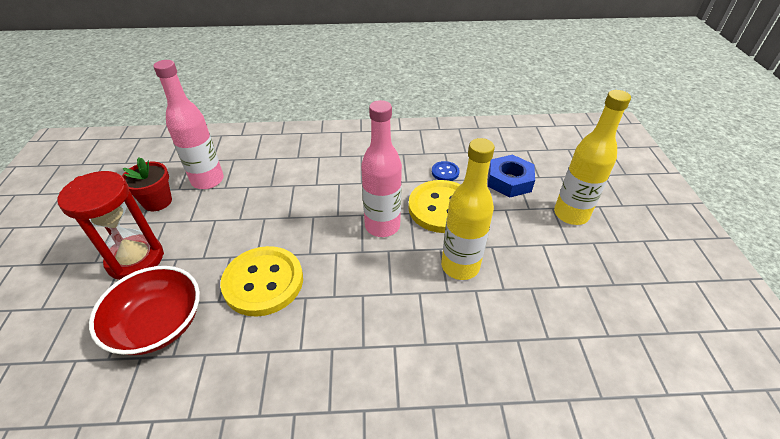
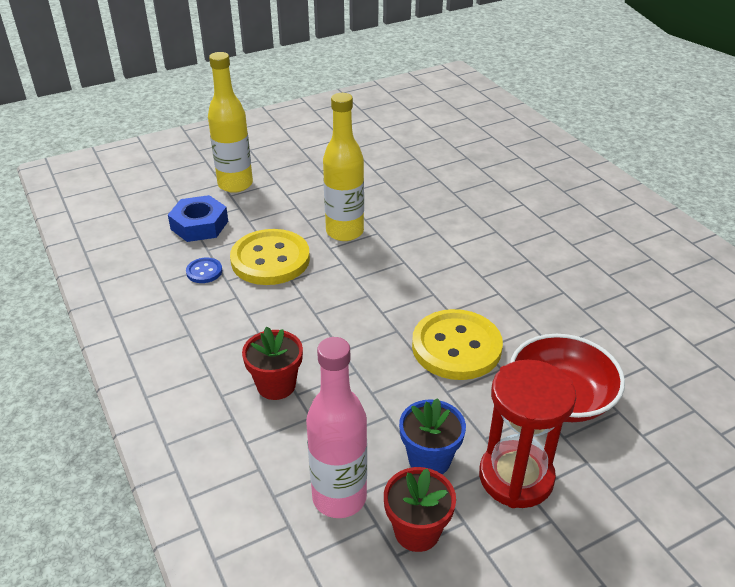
camera: 115 degrees left, 5 degrees down
pink bottle [361,100,402,237] -> none
none -> red flower pot [242,327,303,400]
none -> blue flower pot [399,398,466,474]

